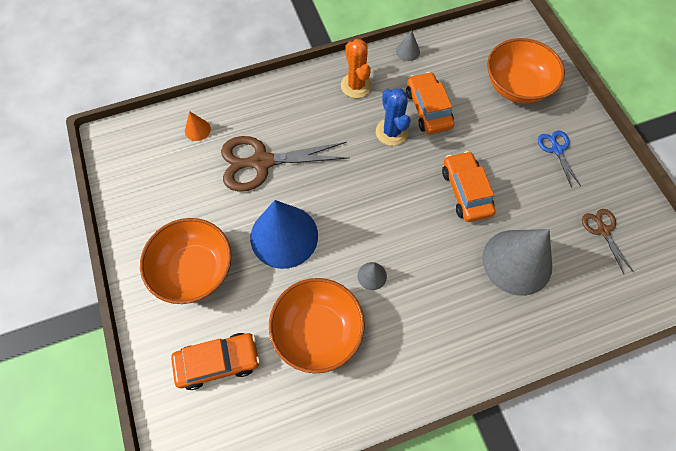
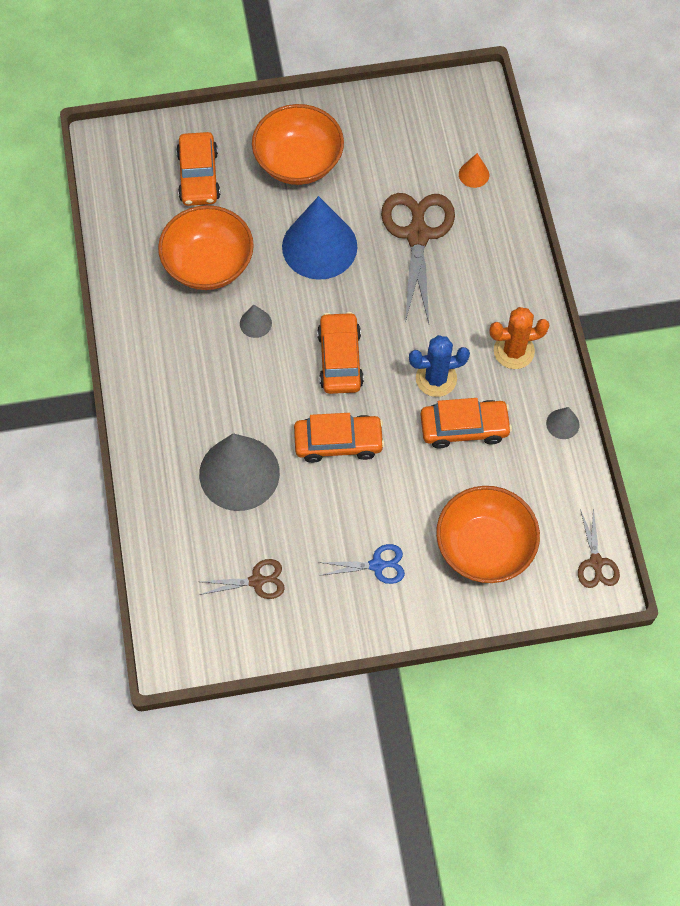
camera: 100 degrees right, 0 degrees up
none -> orange car [317,312,364,394]
none -> brown scissors [578,508,620,588]

